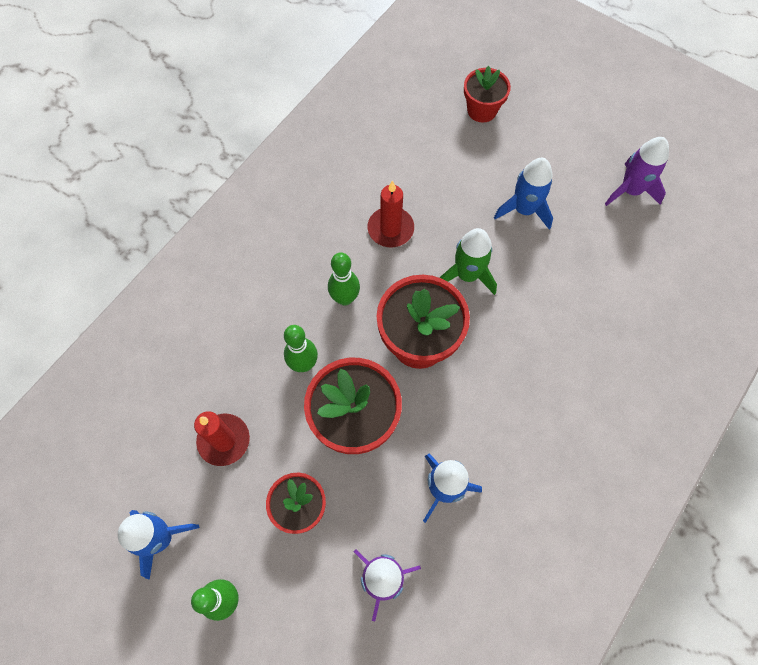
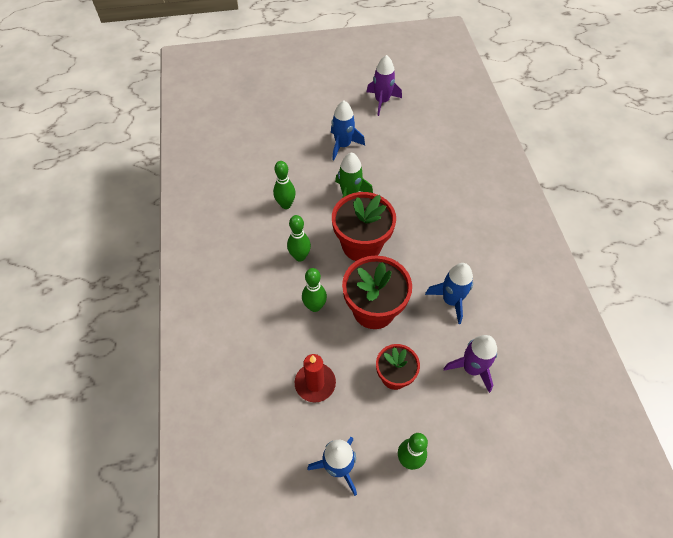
camera: 45 degrees left, 10 degrees down
red candle [367,181,414,247] -> green bowling pin [273,161,296,209]
red flower pot [464,66,511,123] -> none

